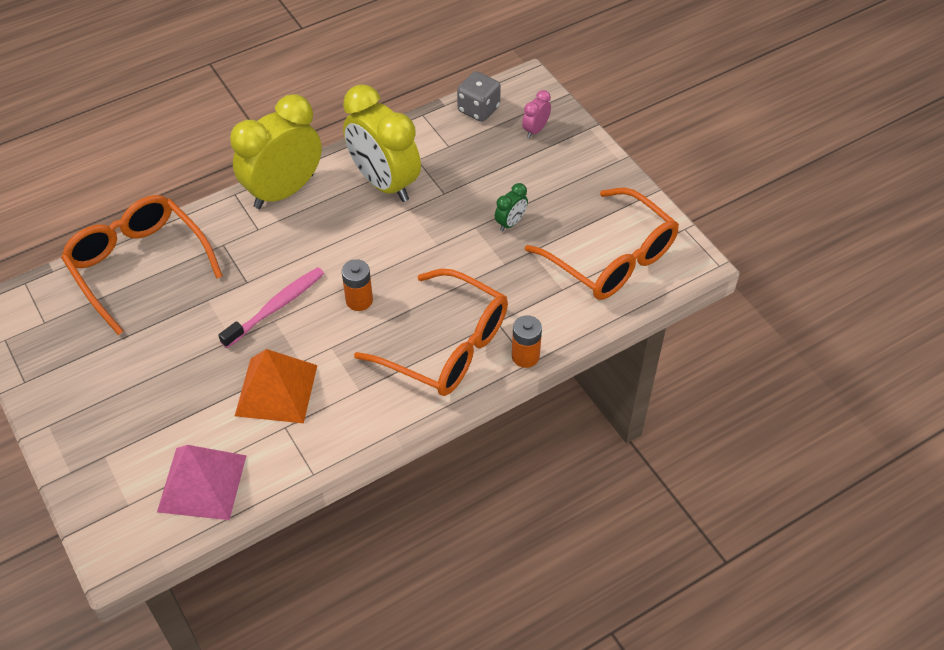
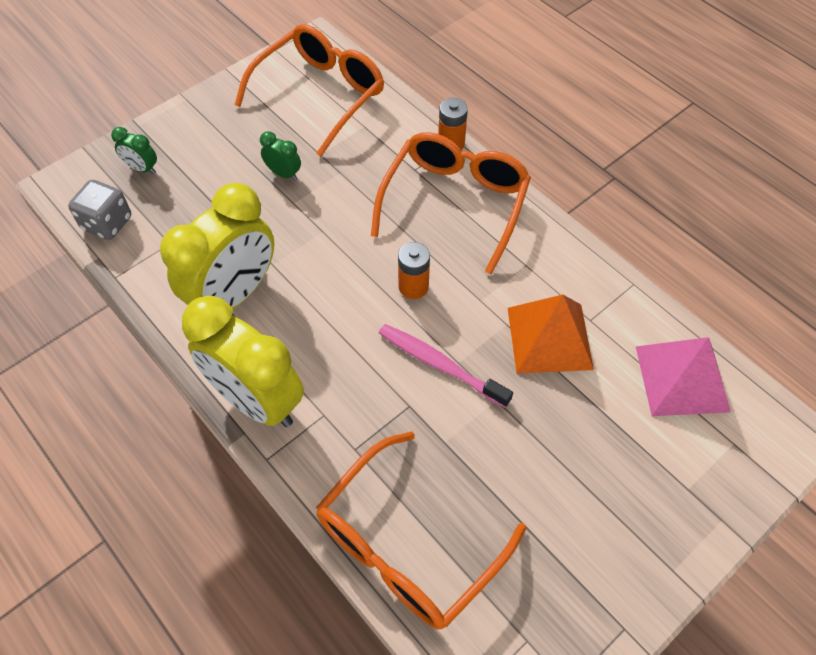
camera: 100 degrees left, 5 degrees up
pink clock [522,90,551,138] -> green clock [111,127,157,174]

